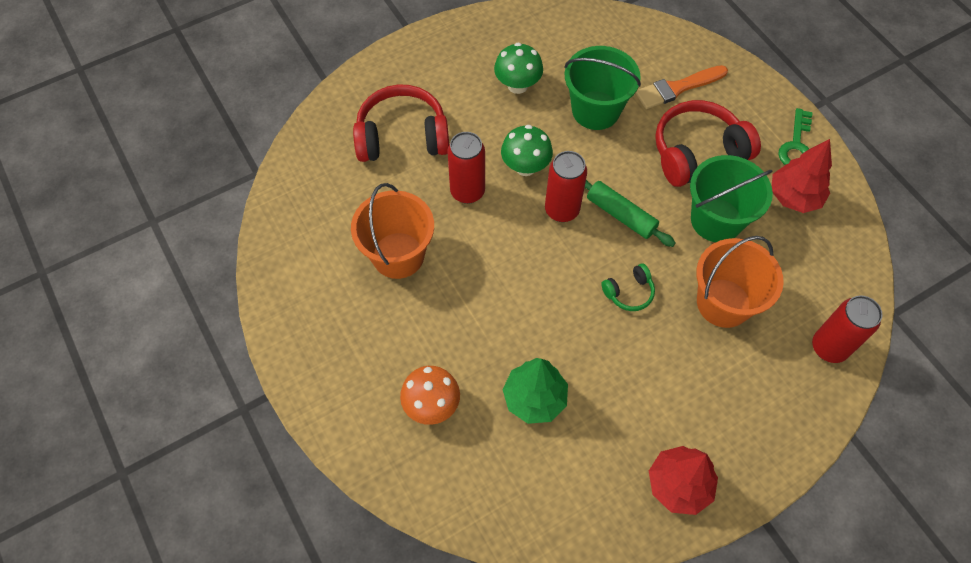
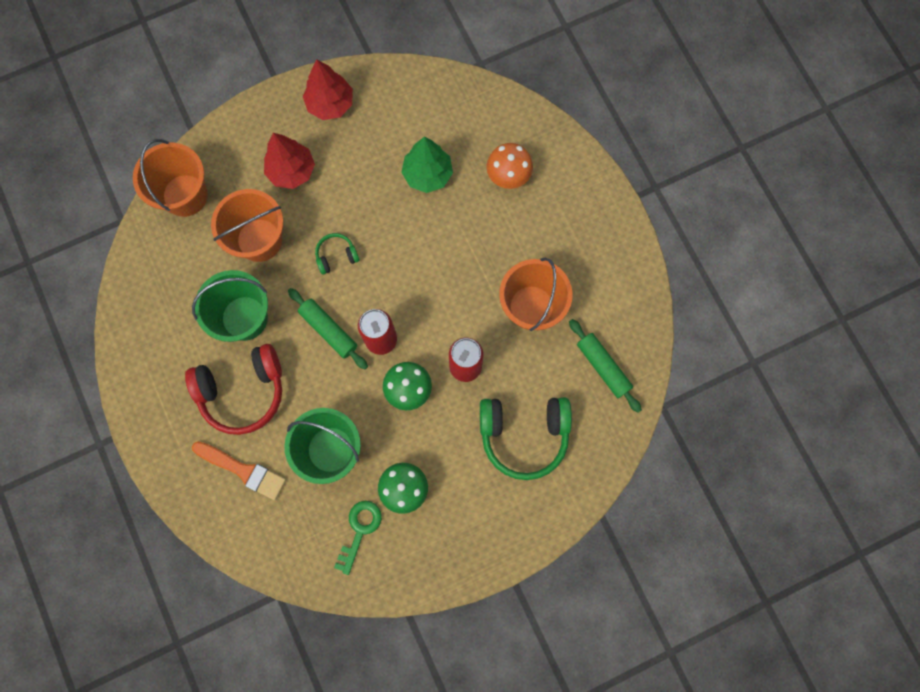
camera: 175 degrees left, 15 degrees up
red headphones [353,85,449,162] -> green headphones [480,397,572,480]
orange brush [636,65,728,109] -> orange brush turned 45 degrees clockwise [192,442,286,500]
red tree [772,139,832,213] -> red tree moved to [264,133,315,189]
green key [778,108,813,165] -> green key moved to [334,501,382,575]
red can [812,295,883,363] -> orange bucket [133,139,208,217]
none -> green rolling pin [569,319,642,413]

